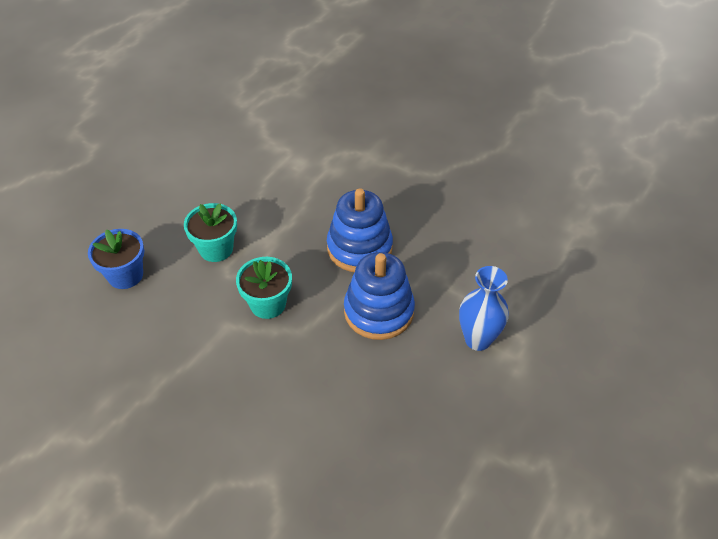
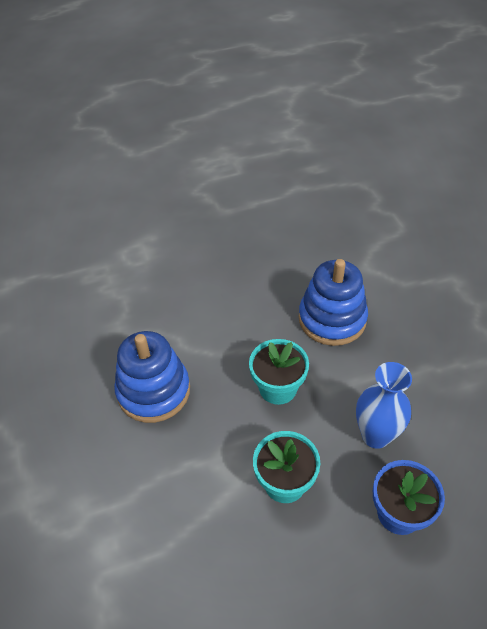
camera: 140 degrees left, 0 degrees up
blue stacking toy [344,252,415,340] -> blue stacking toy moved to [299,259,368,346]
blue vase [459,266,509,351] -> blue vase moved to [356,362,412,449]

